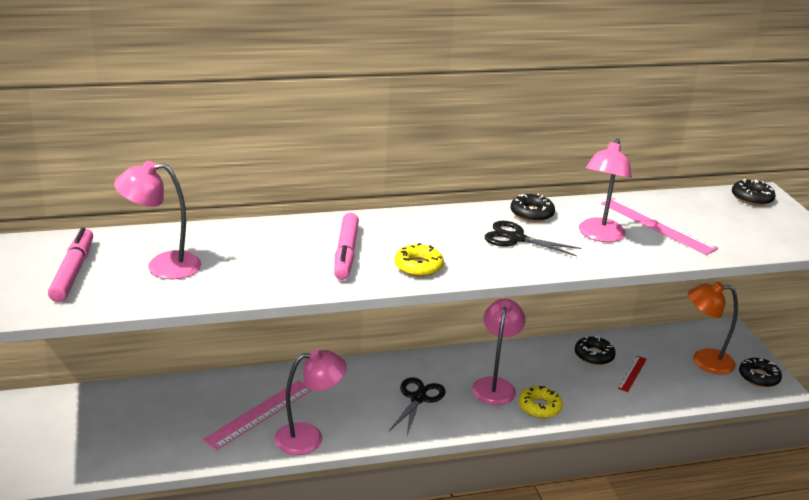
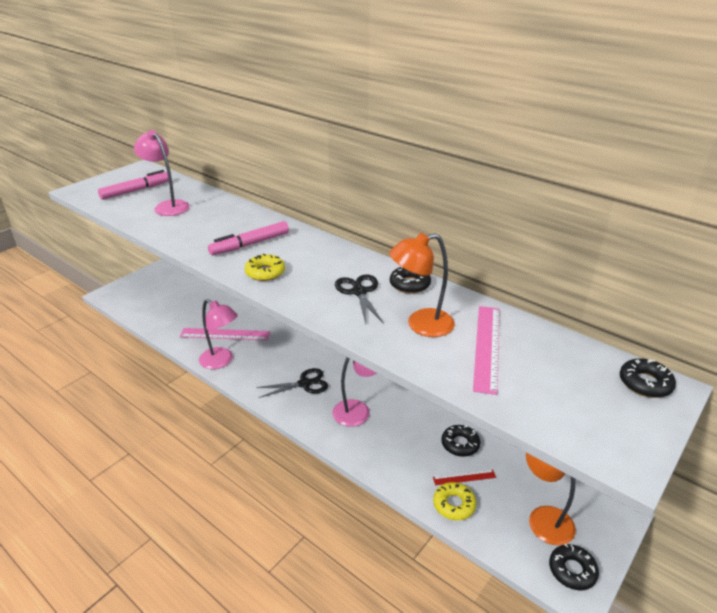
camera: 55 degrees right, 5 degrees up
yellow donut [519,386,563,418] -> yellow donut moved to [433,482,476,520]
pink lamp [579,138,632,242] -> orange lamp [389,233,455,337]

